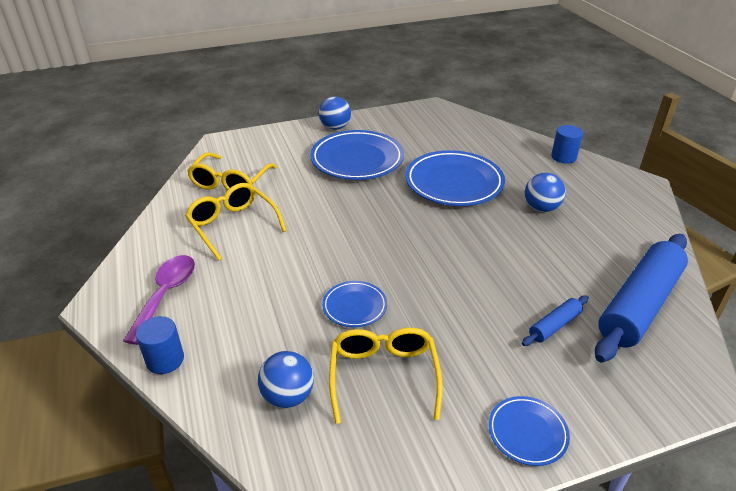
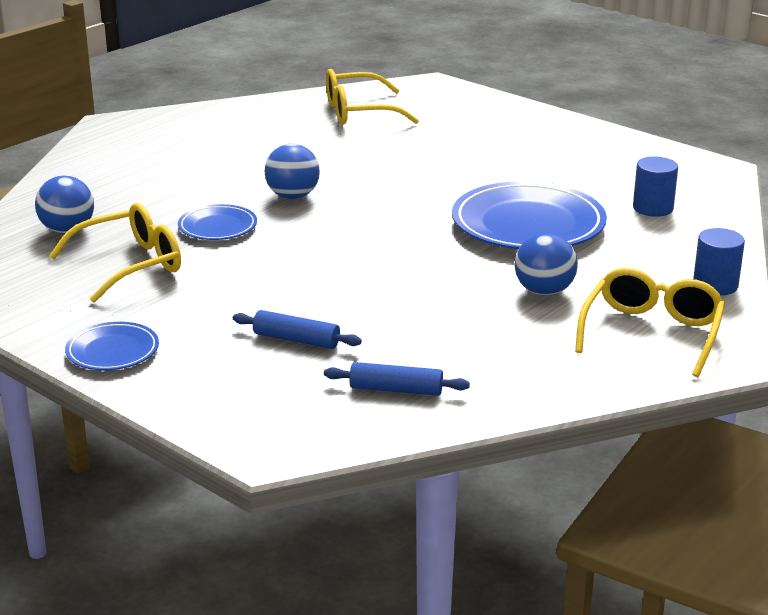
camera: 60 degrees right, 10 degrees down
purple spoon [123,255,195,345] -> none
blue cylinder [136,316,184,374] -> blue cylinder moved to [633,157,678,217]
yellow glasses [185,183,286,261] -> yellow glasses moved to [575,268,725,377]
blue plate [310,130,404,180] -> none
blue ball [319,97,351,130] -> blue ball moved to [265,144,320,199]
blue rolling pin [595,234,688,363] -> blue rolling pin [324,362,470,396], size x0.44

